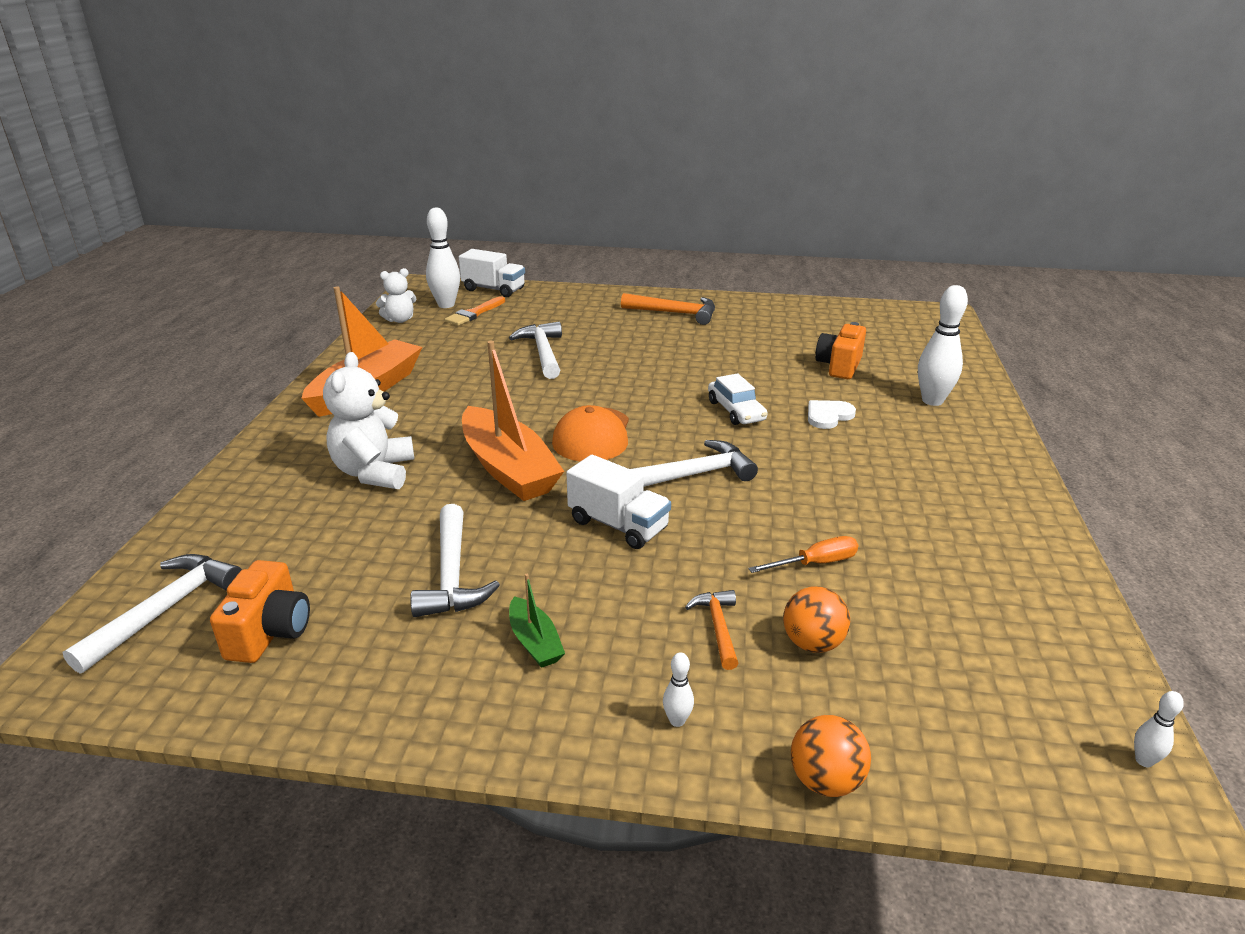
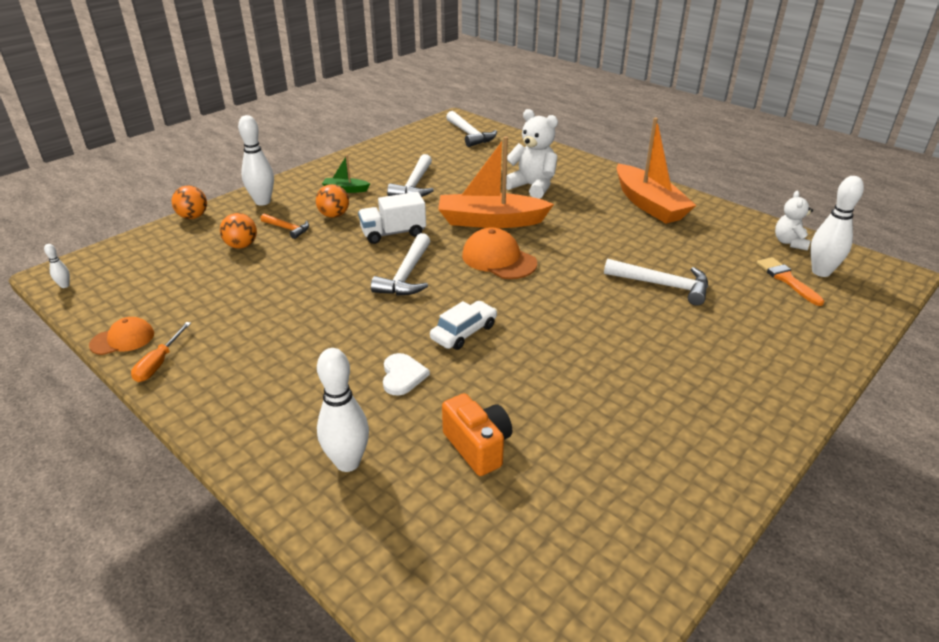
camera: 125 degrees right, 5 degrees up
orange camera [210,560,310,663] -> none
white hammer [410,504,500,617] -> white hammer turned 105 degrees counterclockwise [387,154,434,197]
white truck [459,249,525,297] -> none
orange hammer [621,293,715,325] -> none
white bowling pin [663,652,694,727] -> white bowling pin [238,115,274,206], size x2.22
white car [708,373,768,425] -> white car turned 120 degrees clockwise [430,301,497,350]
orange screwdriver [748,536,858,573] -> orange screwdriver moved to [131,322,191,382]
none -> orange cap [89,317,154,355]
none -> orange ball [316,184,349,218]

